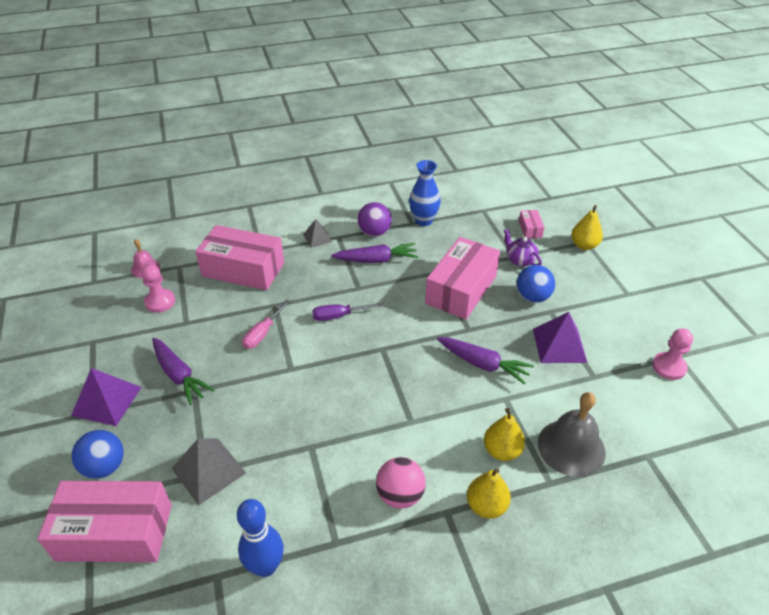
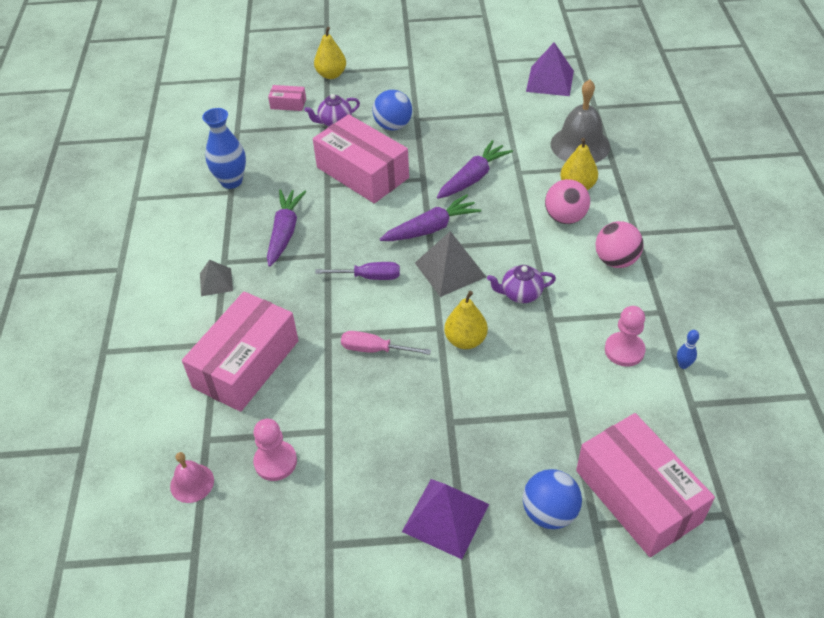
camera: 75 degrees left, 5 degrees up
pink box [37,481,172,562] -> pink box turned 45 degrees counterclockwise [576,413,715,557]
purple carrot [152,338,214,405] -> purple carrot moved to [380,194,481,241]
grey pyramid [171,439,246,505] -> grey pyramid moved to [415,231,486,297]
blue bowling pin [237,499,284,577] -> blue bowling pin [677,330,699,369], size x0.46
pink screwdriver [242,300,290,349] -> pink screwdriver turned 150 degrees clockwise [341,331,431,355]
purple screwdriver [312,303,382,321] -> purple screwdriver turned 90 degrees counterclockwise [315,262,400,280]
purple ball [358,202,392,237] -> none
yellow pear [467,468,511,519] -> yellow pear moved to [444,291,488,349]
purple pyramid [533,312,588,363] -> purple pyramid moved to [526,42,574,96]
pink pawn [652,328,693,380] -> pink pawn moved to [605,306,645,367]
none -> purple teapot [487,265,556,303]
none -> pink ball [545,179,590,224]

